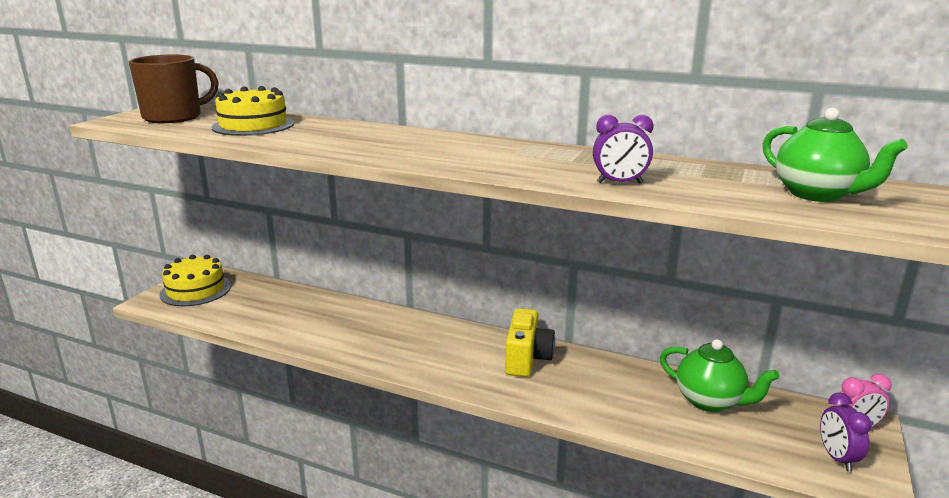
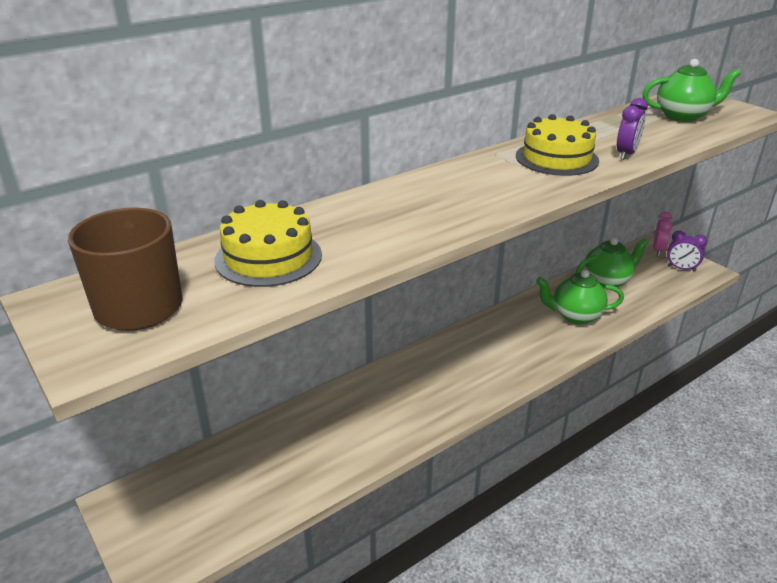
camera: 60 degrees left, 10 degrees up
yellow cake [160,255,231,306] -> yellow cake moved to [516,114,599,176]
yellow camera [505,308,555,377] -> none
none -> green teapot [536,270,624,324]

